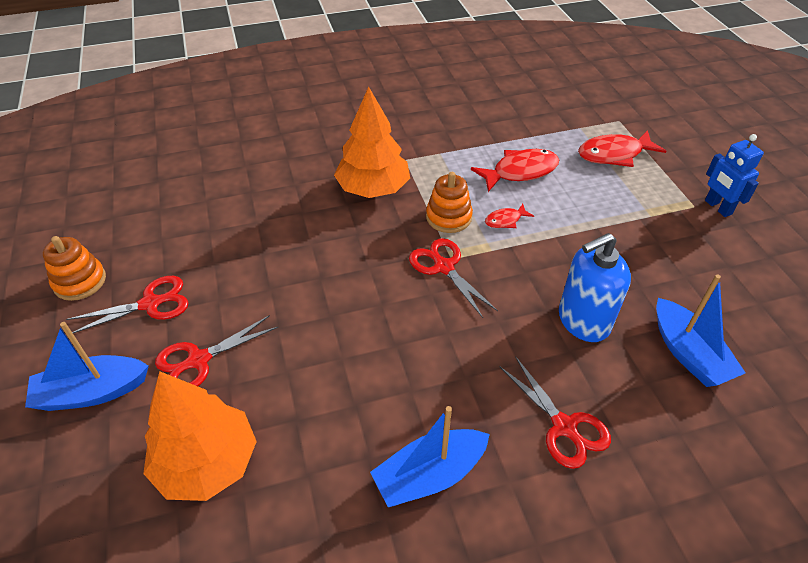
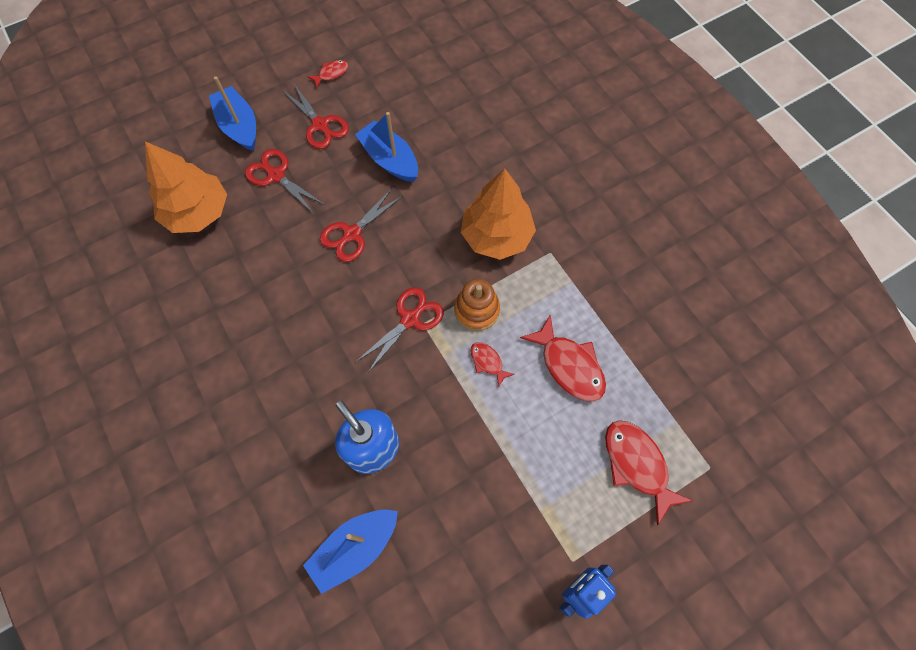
camera: 75 degrees right, 20 degrees up
orange stacking toy [43,236,106,301] -> red fish [307,60,348,88]
blue boat [370,406,490,507] -> blue boat moved to [355,112,418,182]
red scissors [499,356,611,469] -> red scissors moved to [320,188,403,262]

